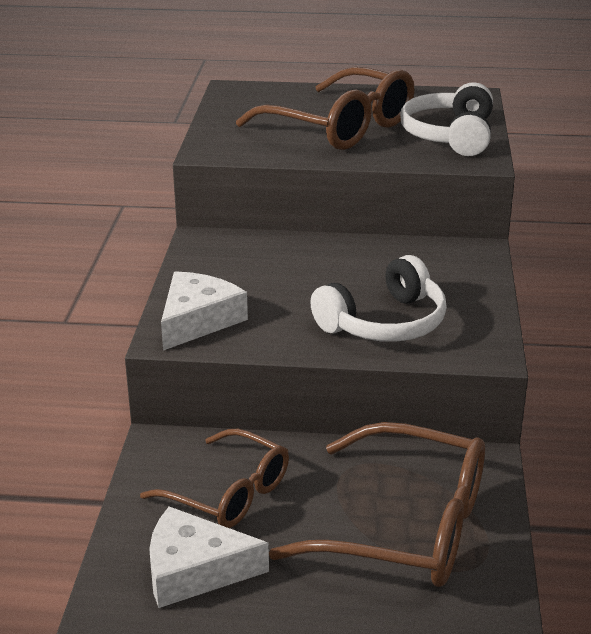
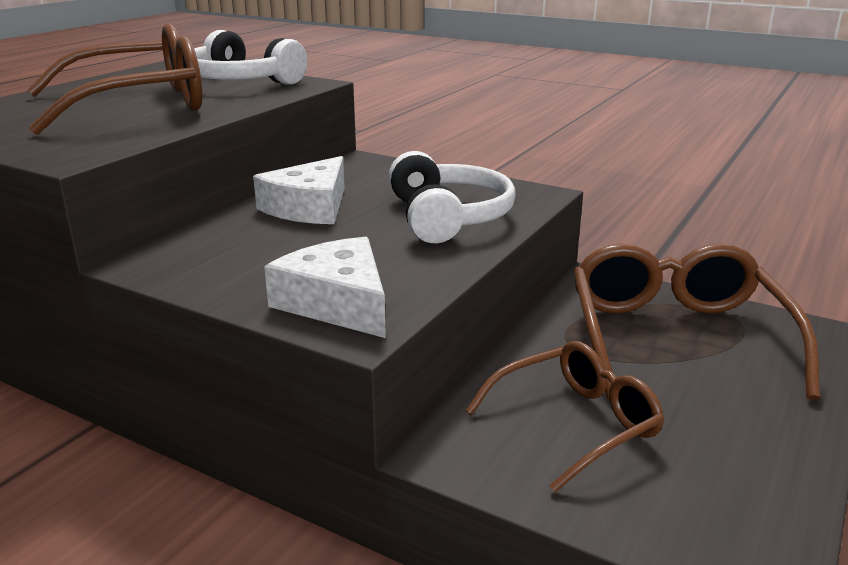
camera: 65 degrees left, 5 degrees down
white cheese [149,506,269,608] -> white cheese moved to [253,156,344,224]
brown glasses [269,422,485,587] -> brown glasses turned 45 degrees counterclockwise [573,243,820,400]

